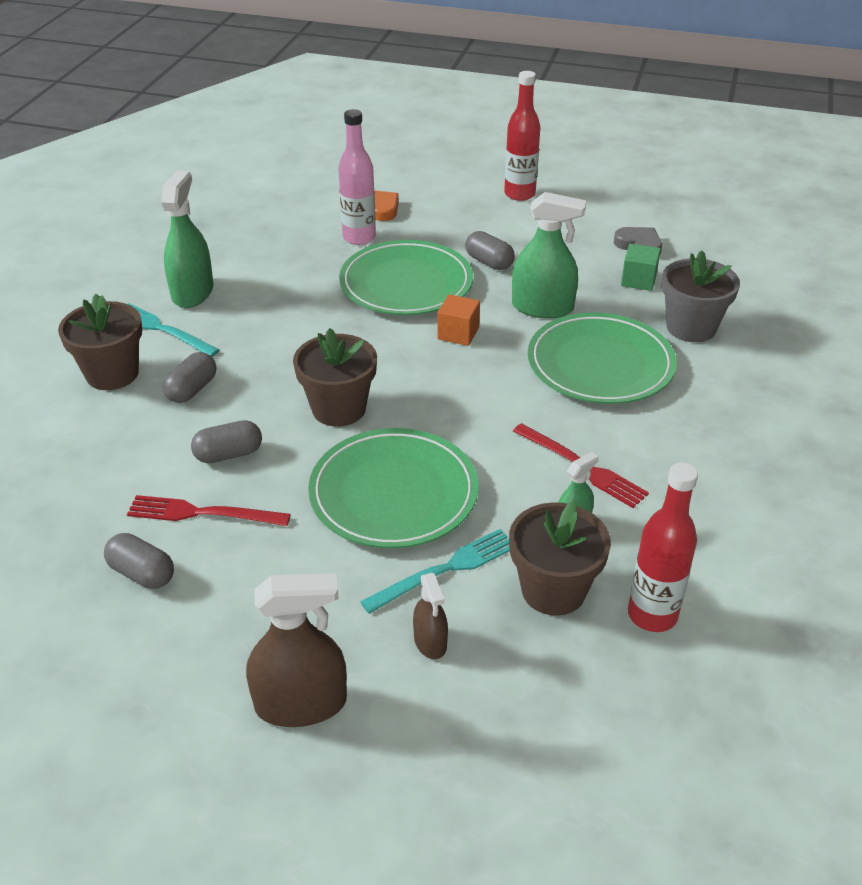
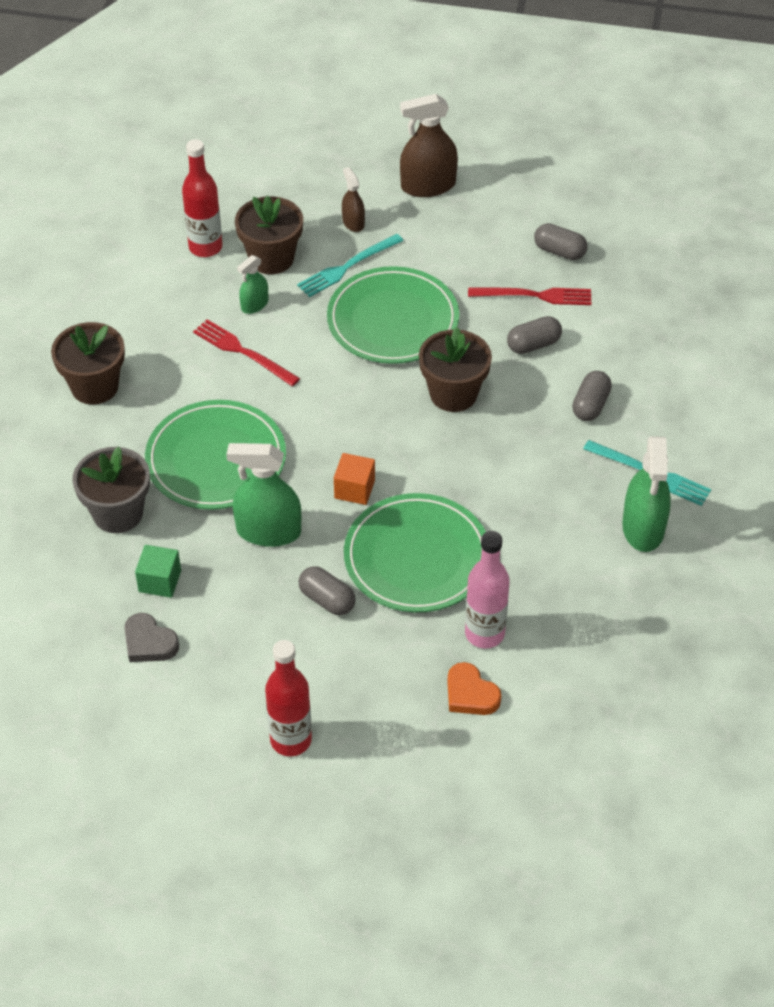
camera: 175 degrees right, 10 degrees up
brown flower pot [58,294,142,390] -> brown flower pot moved to [51,322,125,404]

